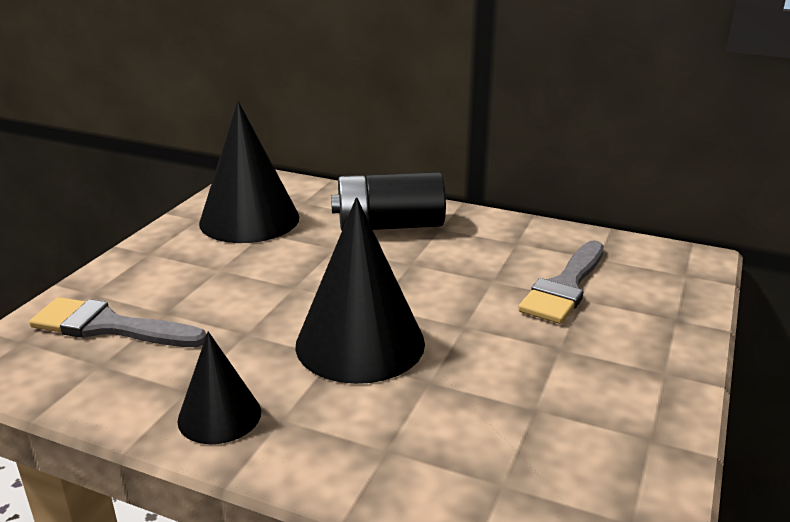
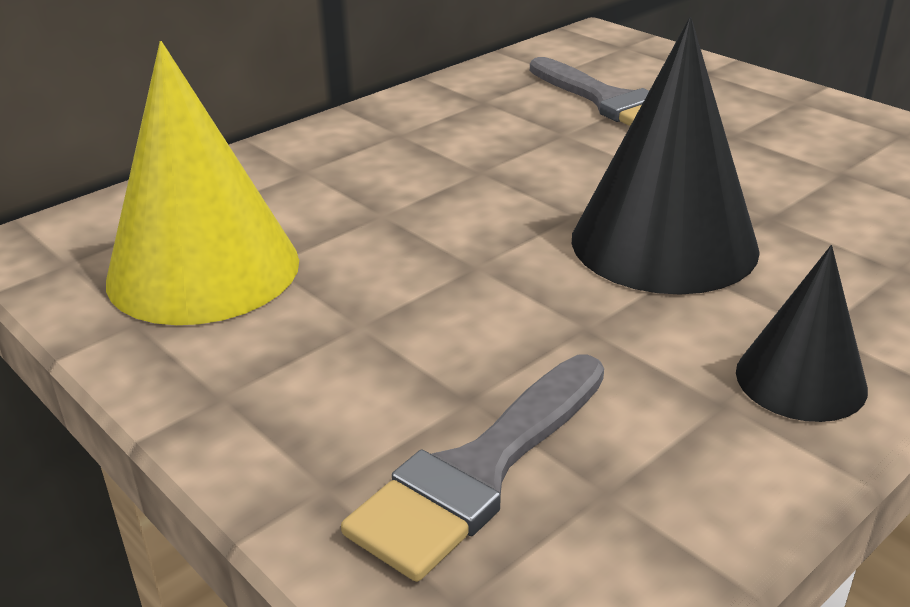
camera: 65 degrees left, 5 degrees up
black cone [199,101,299,243] -> yellow cone [106,41,299,325]
black battery [331,172,446,230] -> none

